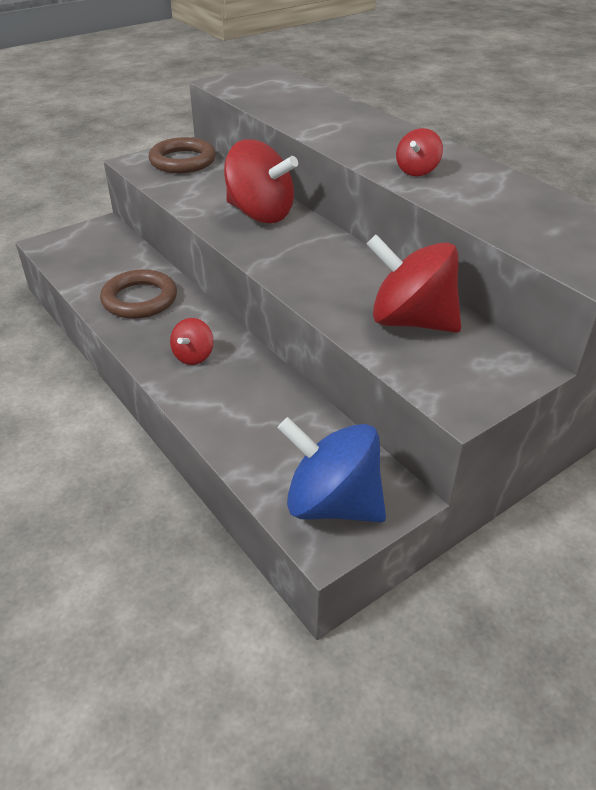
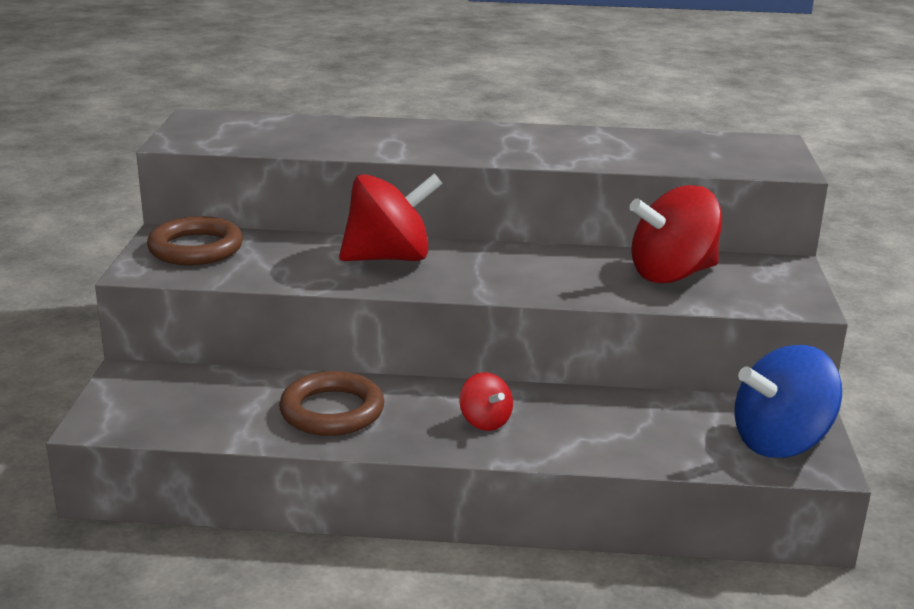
camera: 50 degrees left, 15 degrees down
red spinning top [396,128,443,176] -> none

